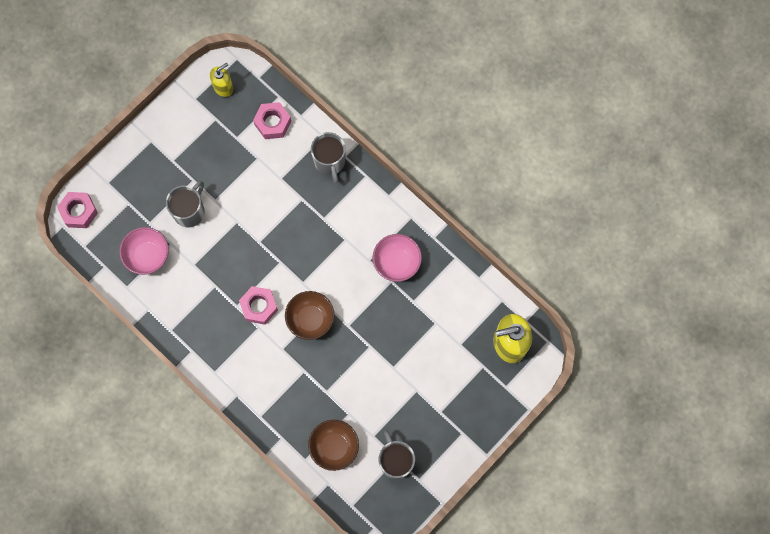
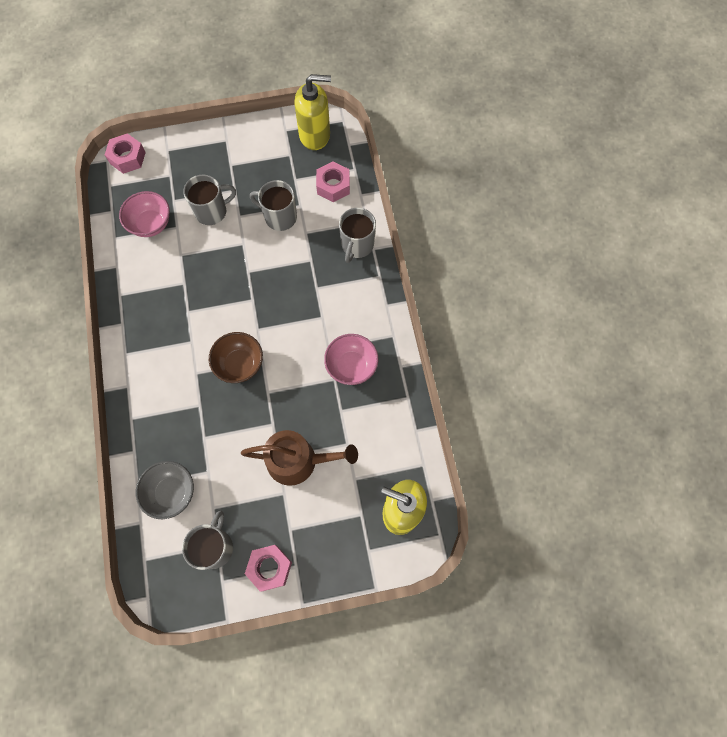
camera: 35 degrees right, 5 degrees down
yellow soap dispenser [210,63,233,97] -> yellow soap dispenser [294,74,331,150], size x1.71
pink nut [239,286,278,325] -> pink nut moved to [245,545,292,592]
brown bowl [308,420,359,471] -> grey bowl [136,461,194,519]
none -> brown watering can [241,430,358,486]
none -> grey mug [250,180,297,231]

